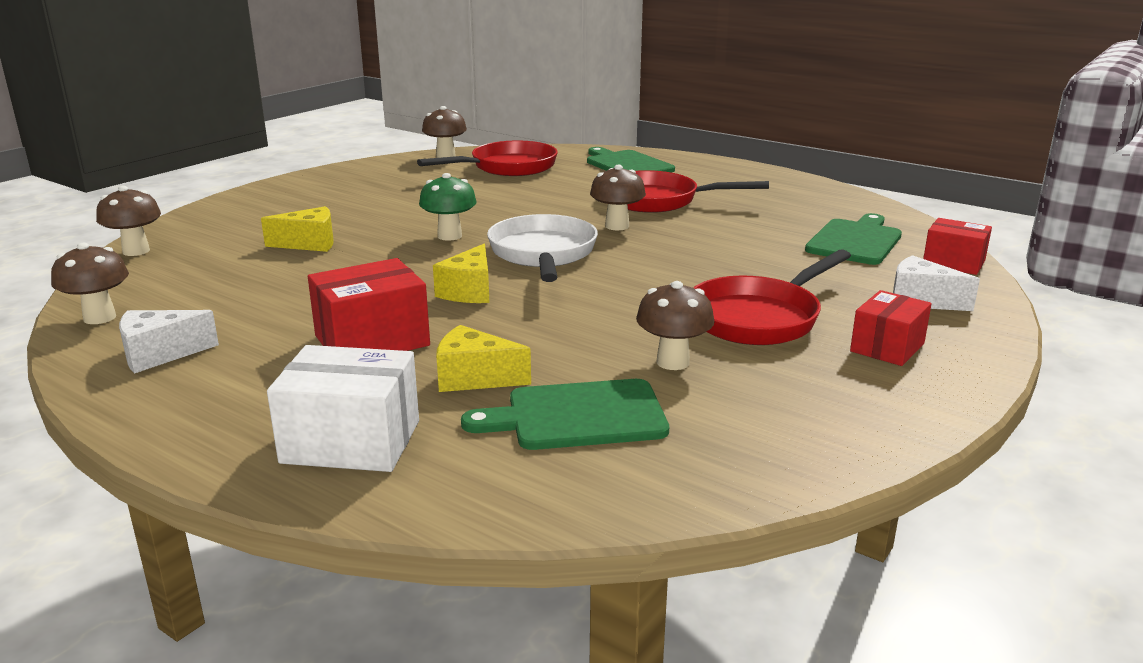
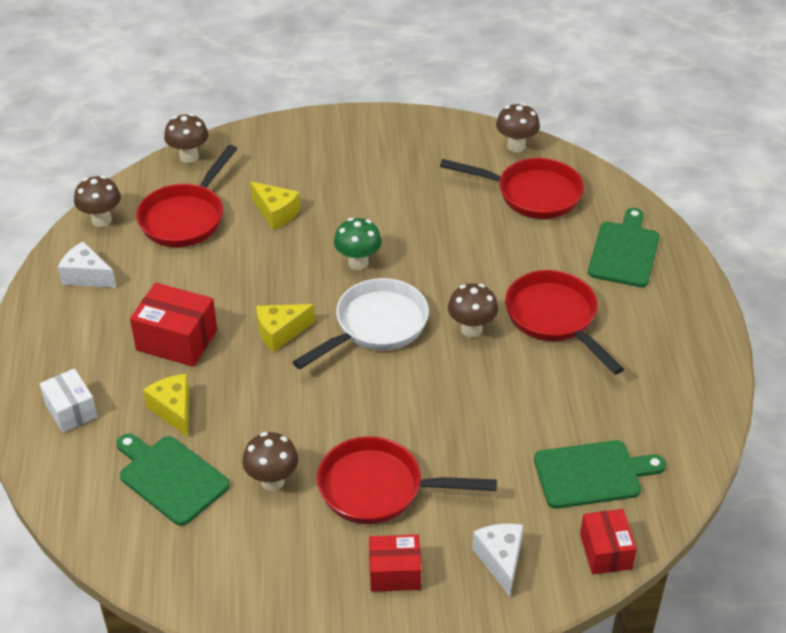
camera: 50 degrees right, 20 degrees up
white box [267,345,419,472] -> white box [40,368,98,433], size x0.66
none -> red pan [136,145,237,247]

